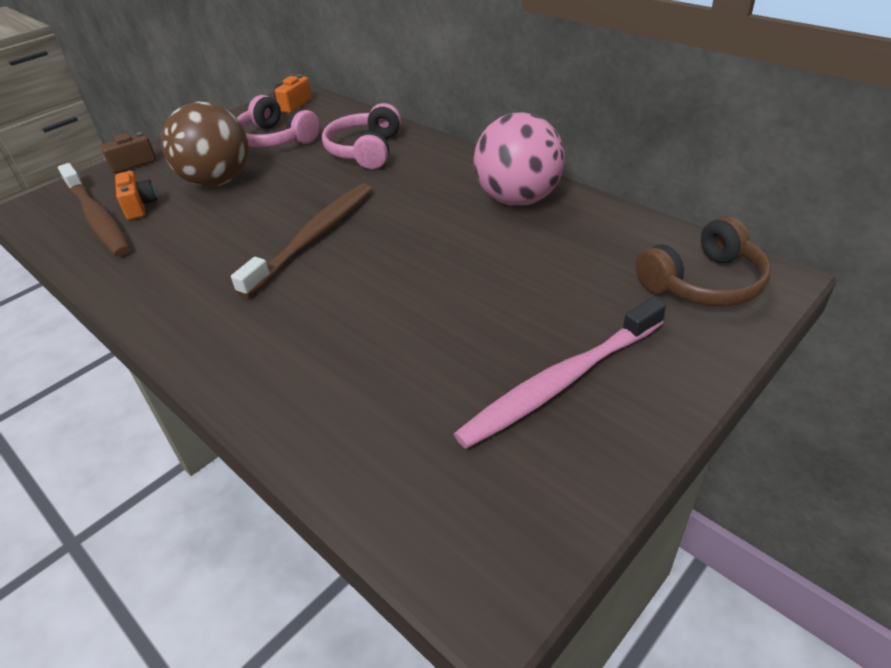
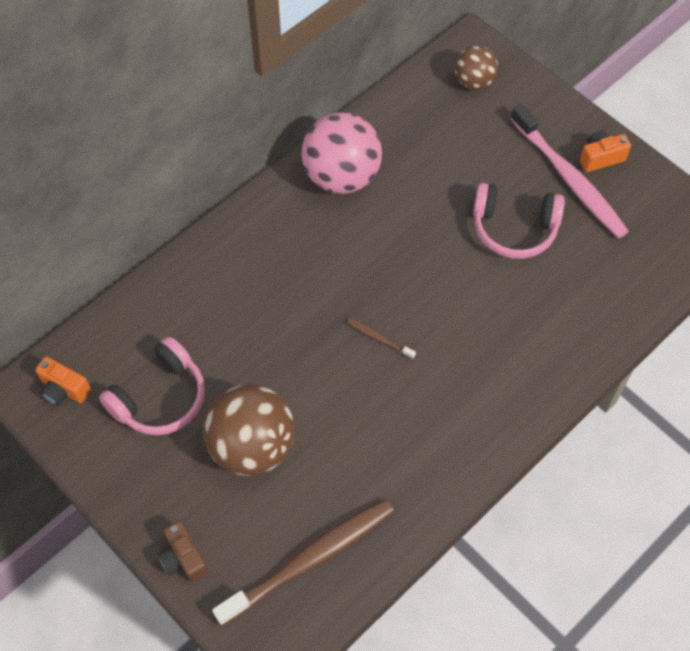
camera: 90 degrees left, 20 degrees up
orange camera [115,171,157,220] -> orange camera moved to [580,131,631,172]
brown toothbrush [231,184,372,298] -> brown toothbrush [347,318,416,359], size x0.41
pink headphones [322,103,401,169] -> pink headphones moved to [473,183,565,259]
brown headphones [636,216,771,307] -> brown ball [455,45,498,90]

